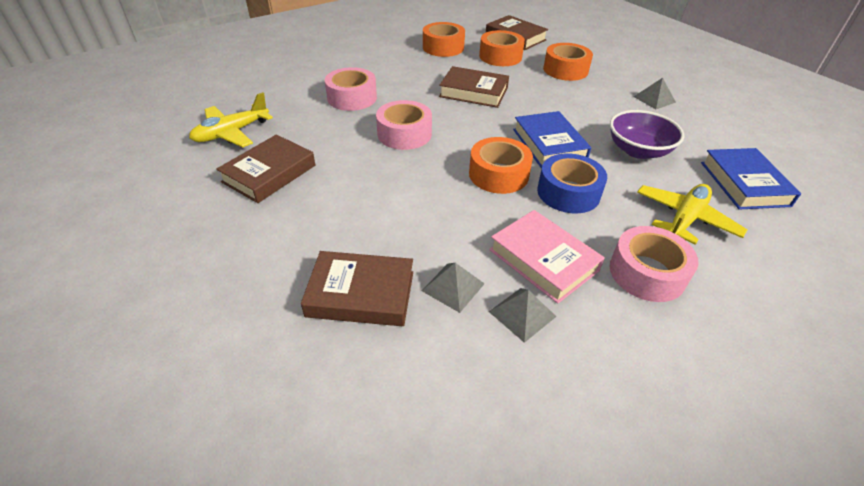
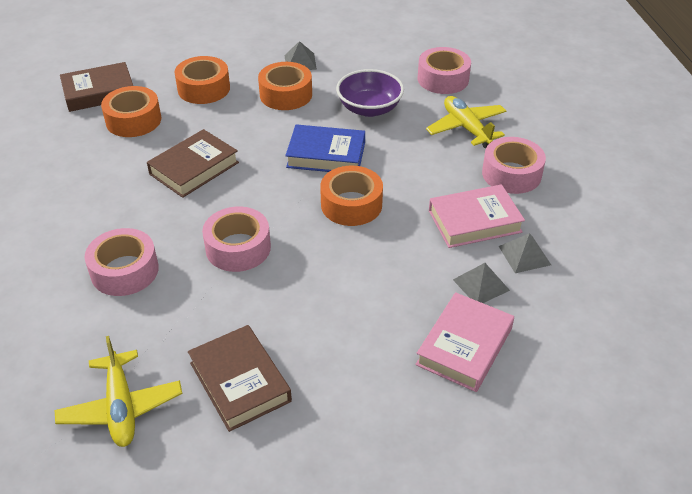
camera: 65 degrees left, 0 degrees up
brown book [301,251,413,326] -> pink book [415,292,514,392]
orange tape [423,22,465,57] -> orange tape moved to [258,62,312,110]
blue tape [537,153,607,213] -> none
blue book [701,148,801,209] -> pink tape [418,47,471,94]

